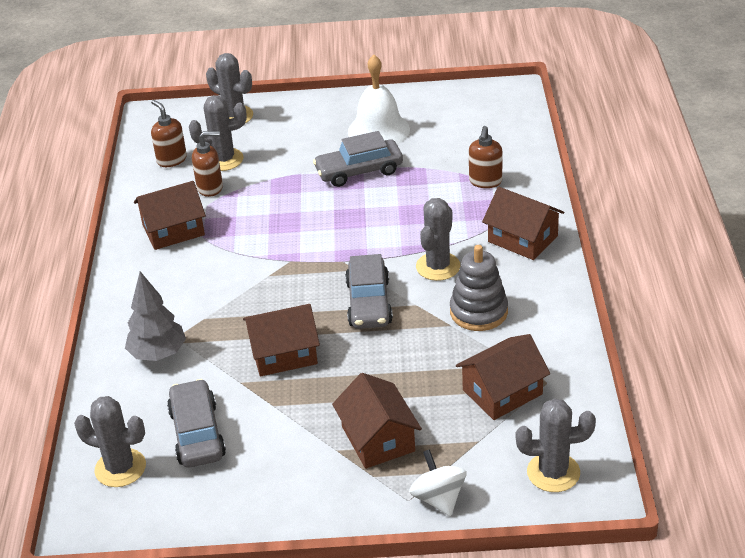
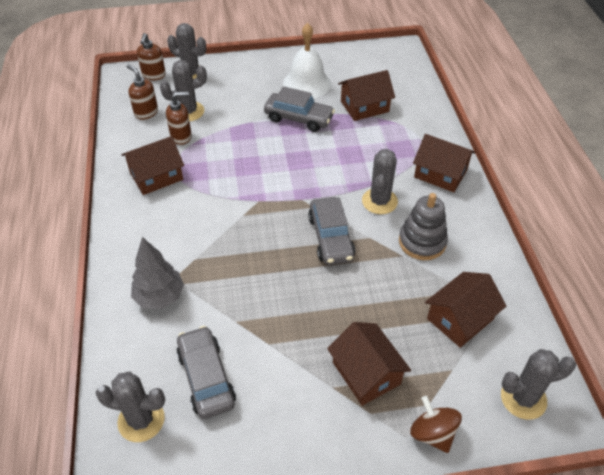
camera: 10 degrees left, 10 degrees up
brown house [243,304,320,376] -> brown house moved to [338,70,395,121]
grey car [313,131,403,187] -> grey car turned 135 degrees counterclockwise [264,86,335,132]
white spinning top [409,449,466,516] -> brown spinning top [410,396,462,453]
brown soap dispenser [469,126,502,188] -> brown soap dispenser moved to [137,33,166,80]

